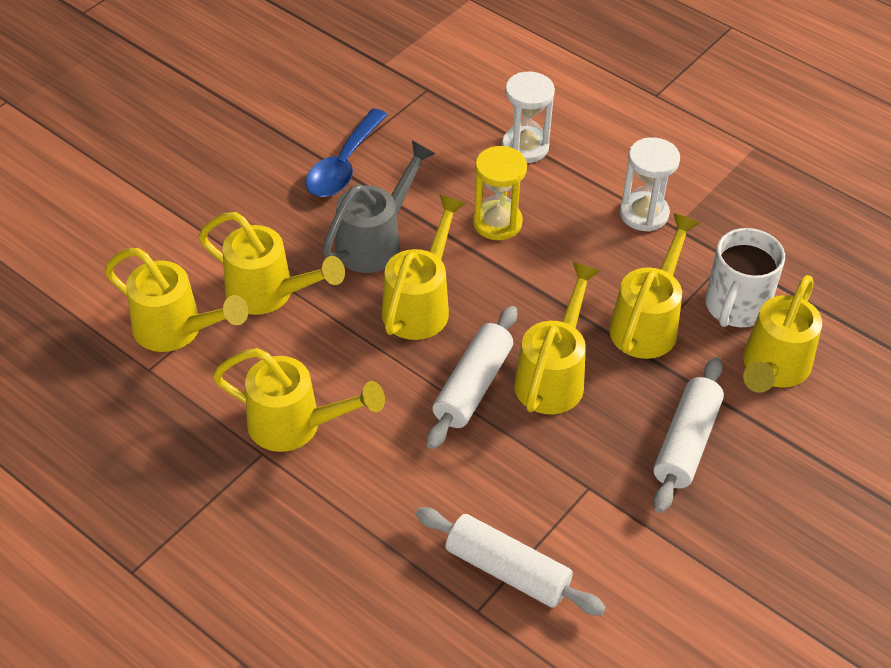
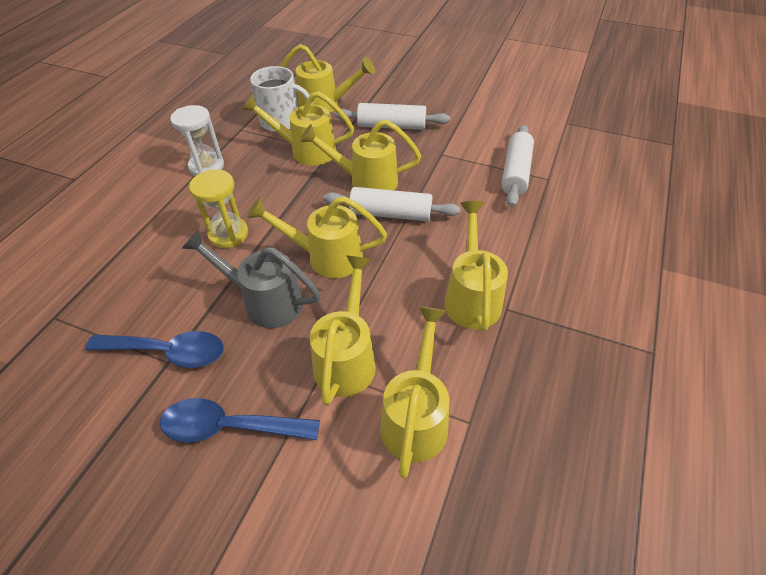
camera: 105 degrees left, 0 degrees up
white hourglass [502,72,555,163] -> none
none -> blue spoon [160,398,320,442]

